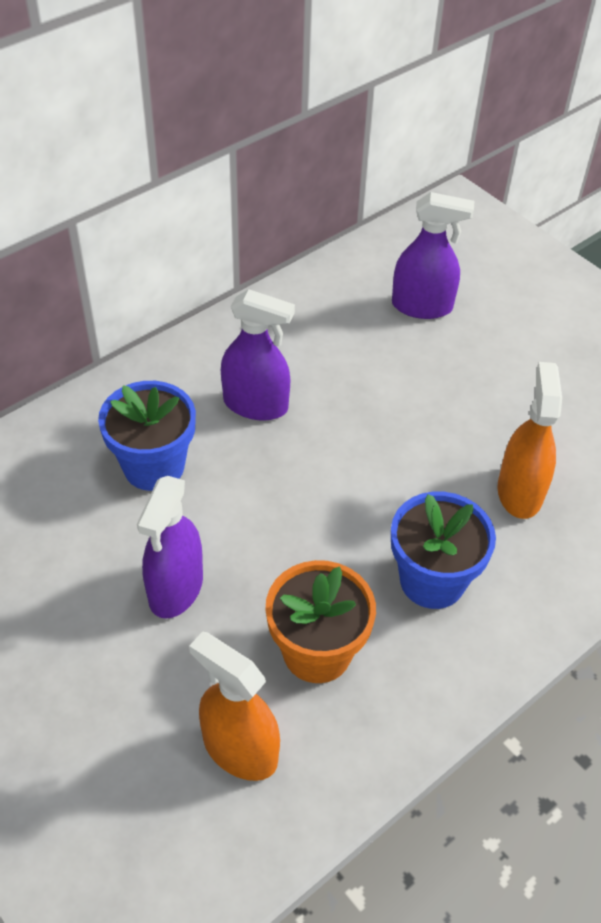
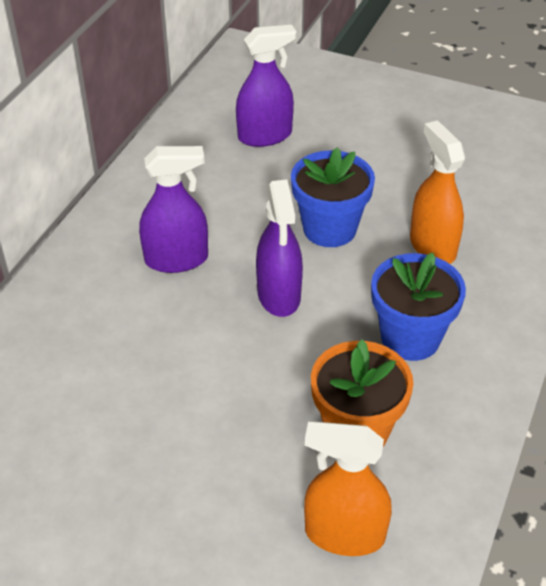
camera: 25 degrees left, 5 degrees down
blue flower pot [98,381,196,491] -> blue flower pot moved to [291,147,375,247]
purple spray bottle [137,476,203,619] -> purple spray bottle moved to [256,180,303,317]

